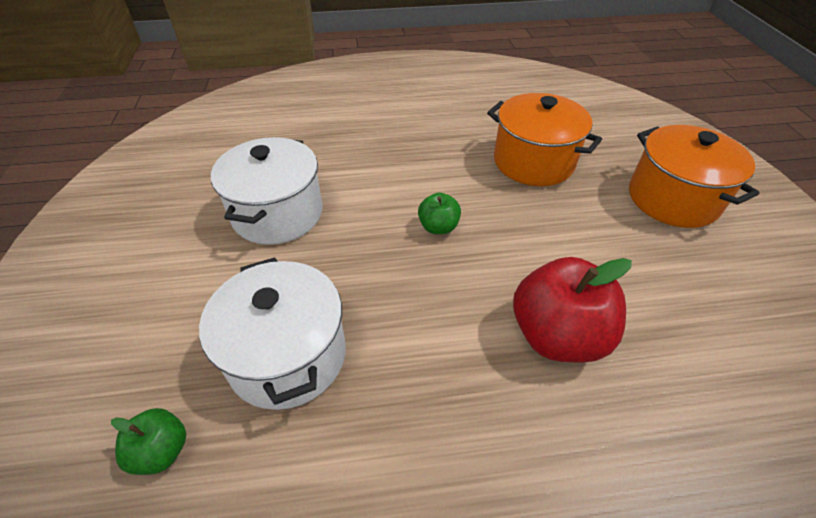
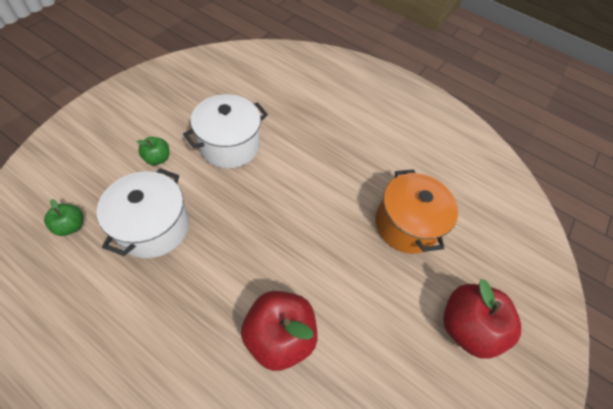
camera: 35 degrees right, 10 degrees up
green apple [418,193,461,234] -> green apple moved to [136,137,169,165]
orange pot [629,125,759,228] -> red apple [443,279,521,359]

